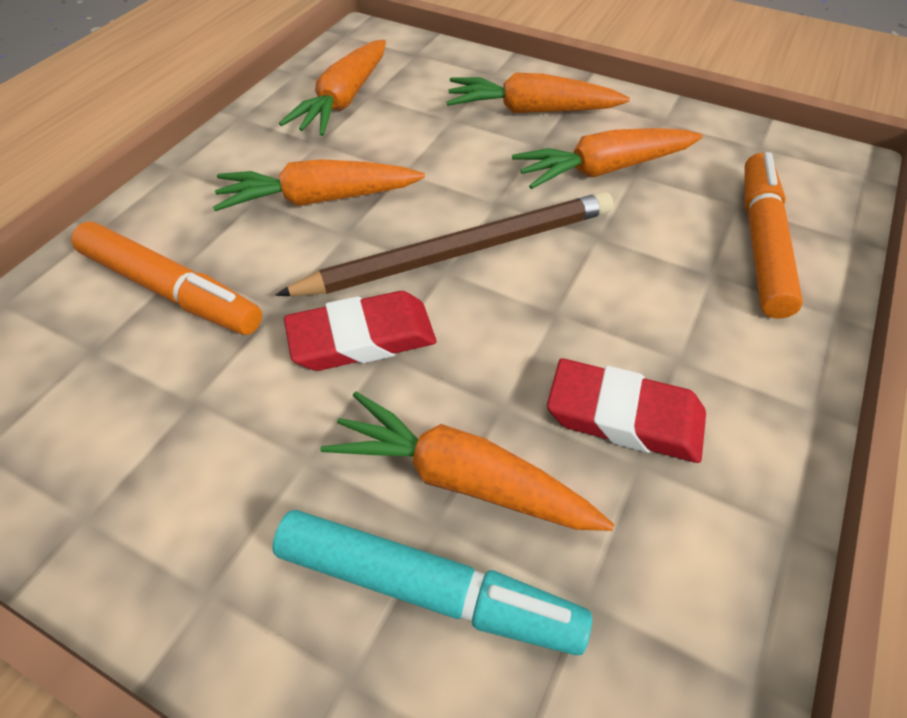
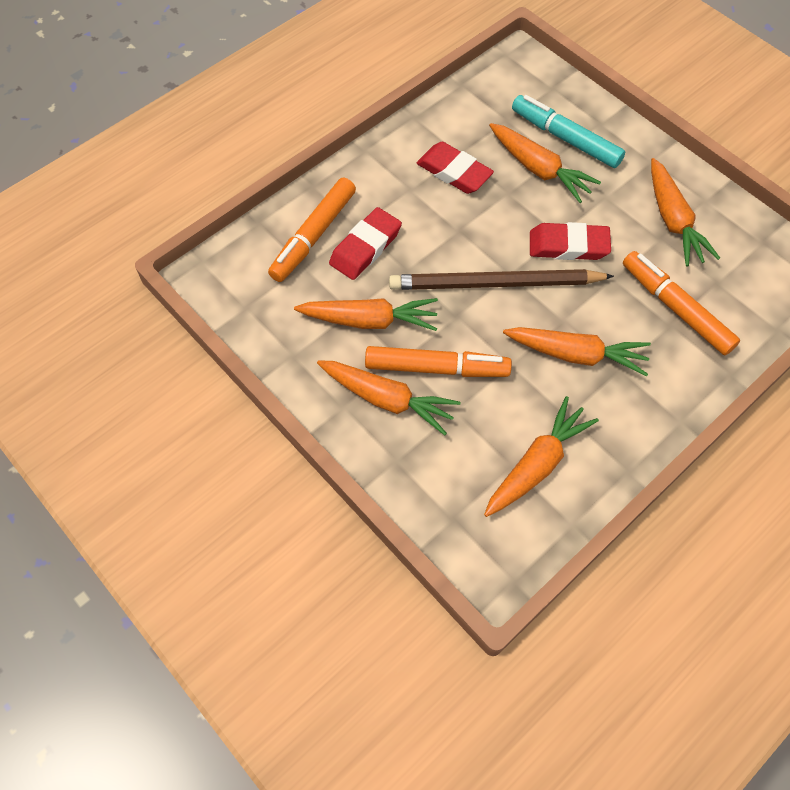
camera: 160 degrees left, 10 degrees up
none -> red eraser [329,207,402,280]
none -> orange marker [365,346,512,377]
none -> orange carrot [651,158,720,267]

